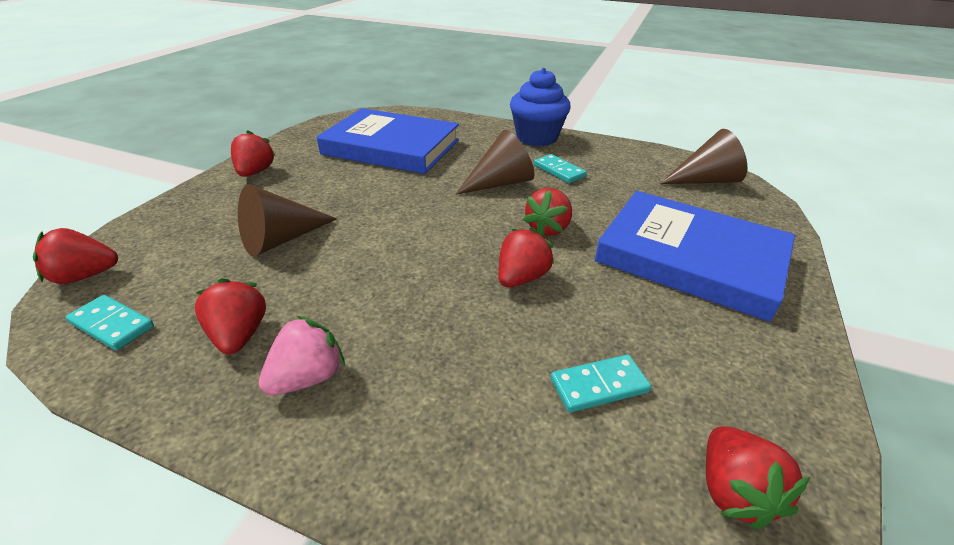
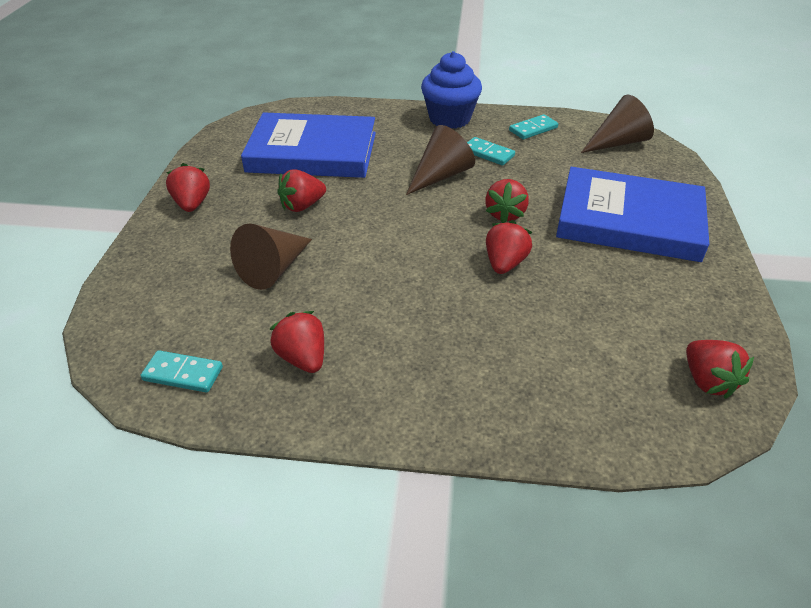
camera: 15 degrees left, 5 degrees up
red strawberry [33,228,118,284] -> red strawberry moved to [277,169,326,212]
pink strawberry [259,316,345,395] -> none
turquoise domino [551,355,651,412] -> turquoise domino moved to [509,114,558,139]

